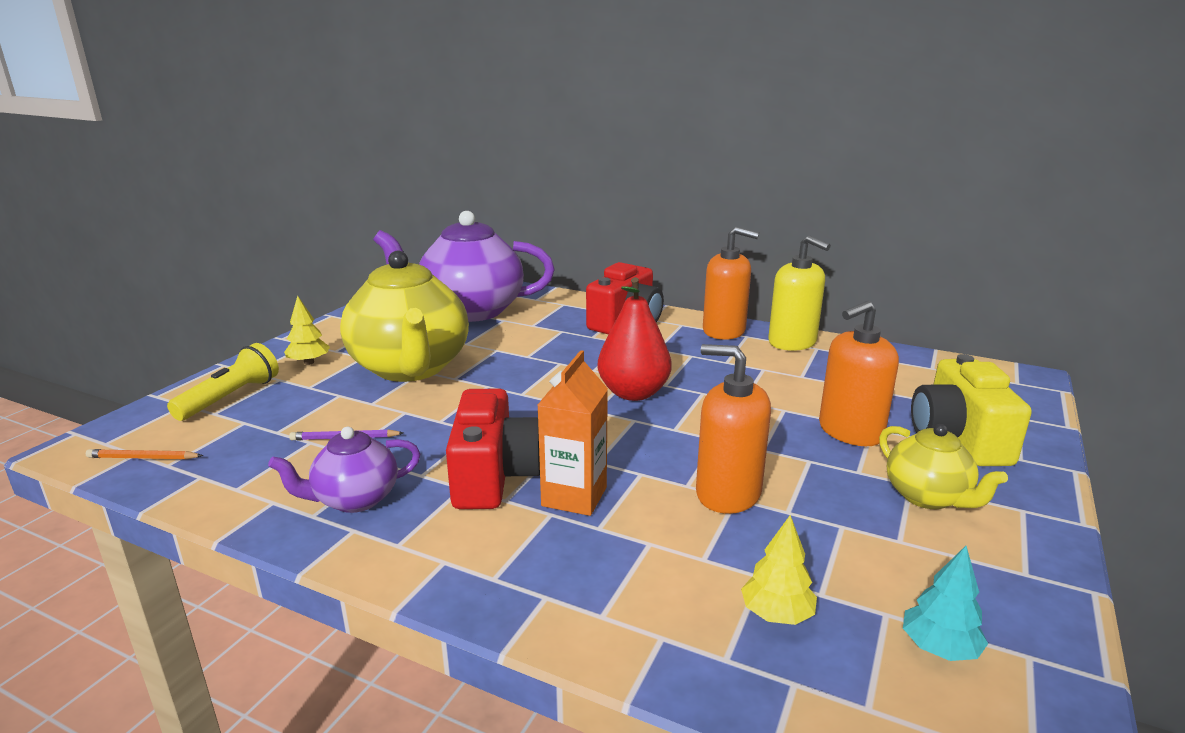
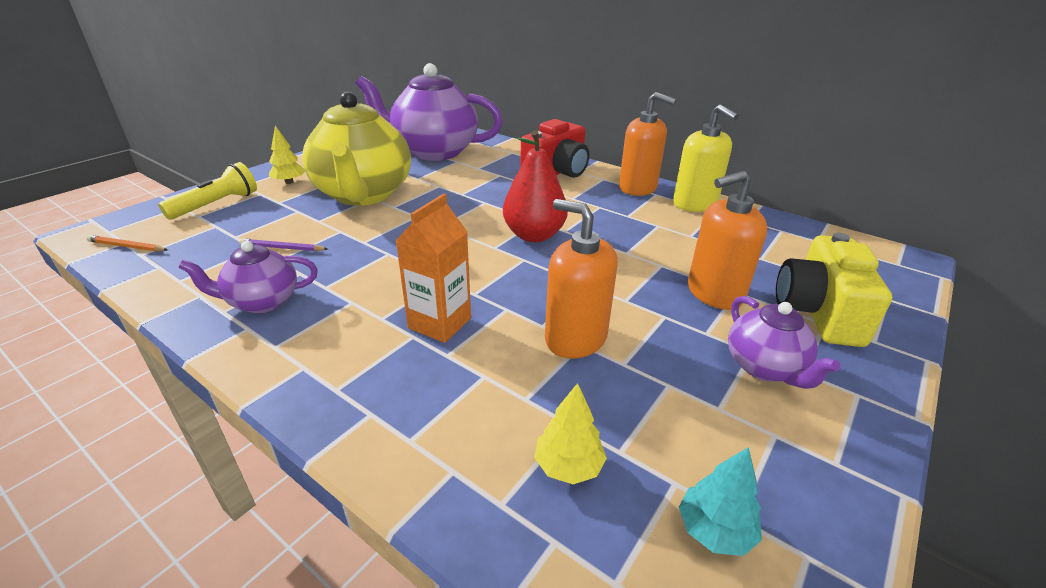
camera: 10 degrees right, 10 degrees up
red camera [446,389,540,509] -> none
yellow teapot [879,424,1008,509] -> purple teapot [728,296,840,389]

